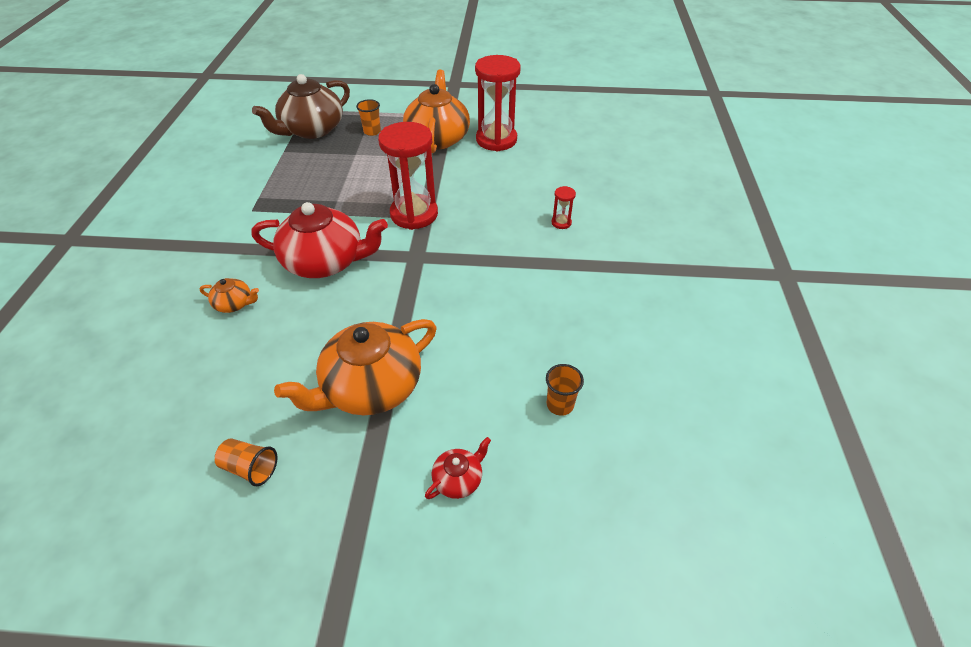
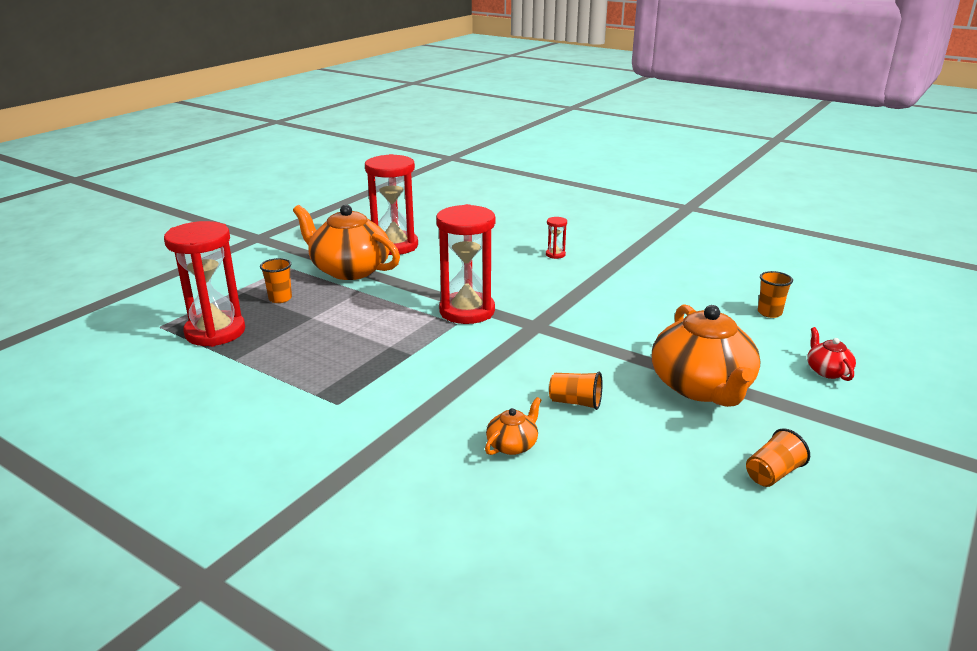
camera: 60 degrees left, 20 degrees down
brown teapot [252,74,350,139] -> red hourglass [164,221,245,347]
red teapot [252,202,388,278] -> none
none -> orange cup [549,372,603,410]

